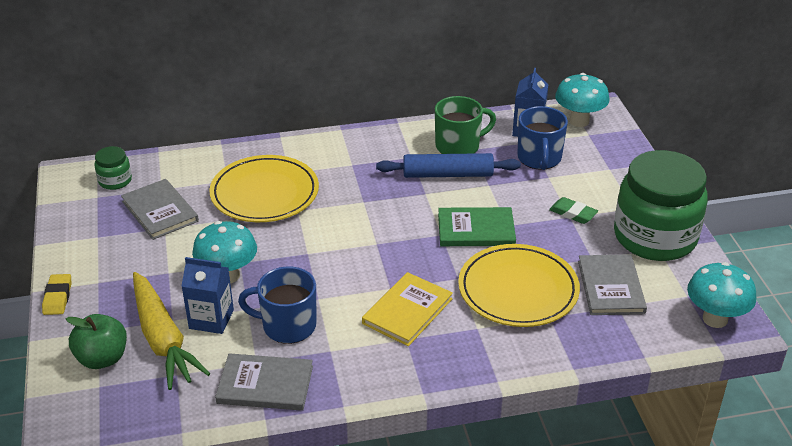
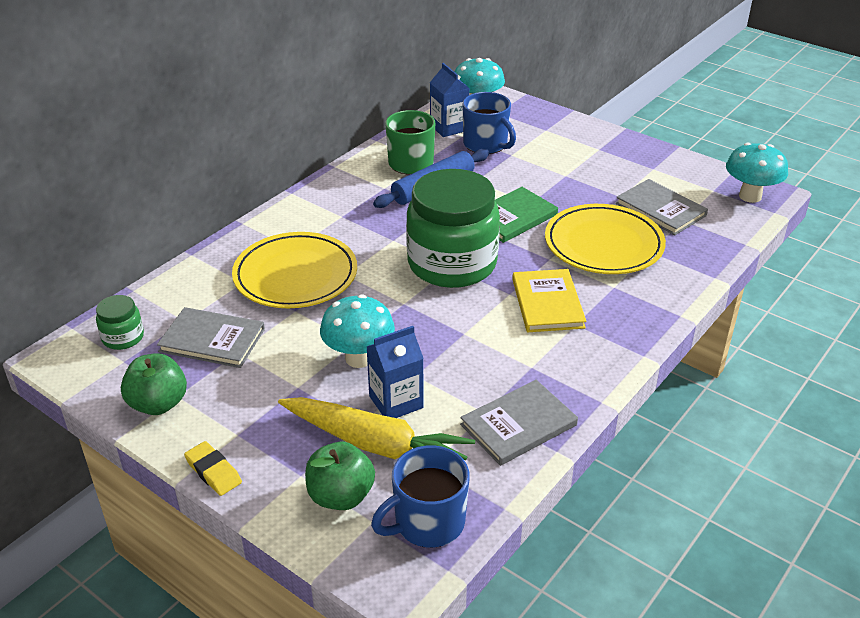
camera: 40 degrees left, 0 degrees up
blue mug [238,266,316,344] -> blue mug moved to [371,445,470,548]
green eraser [549,197,598,224] -> none
green jar [614,150,708,261] -> green jar moved to [406,169,500,288]
none -> green apple [121,353,187,415]

